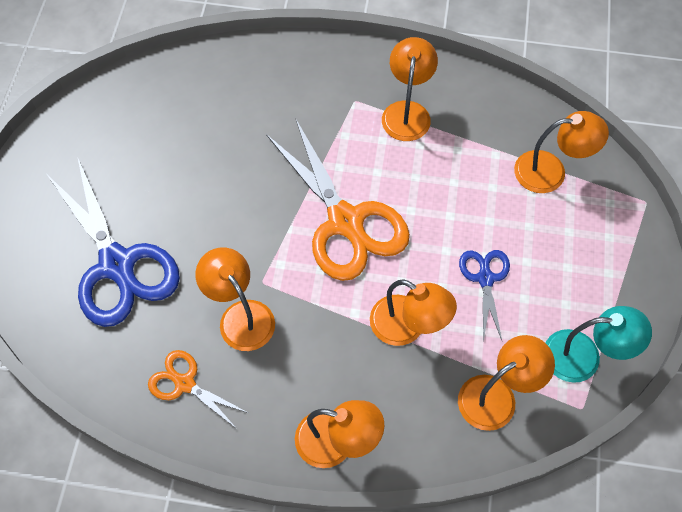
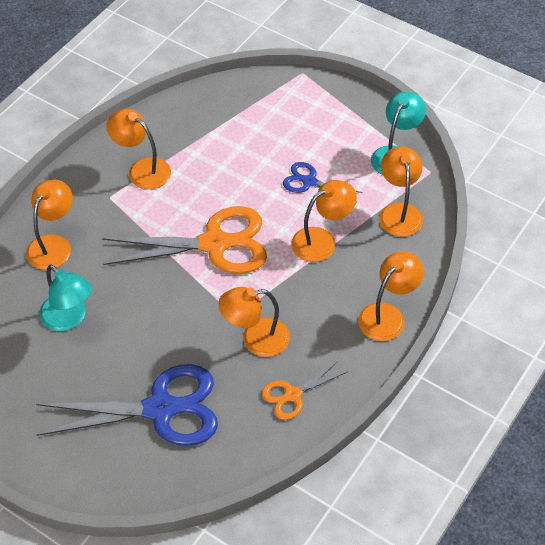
camera: 65 degrees left, 10 degrees down
orange lamp [514,111,609,193] -> orange lamp moved to [26,179,73,270]
none -> turquoise lamp [39,264,92,331]

